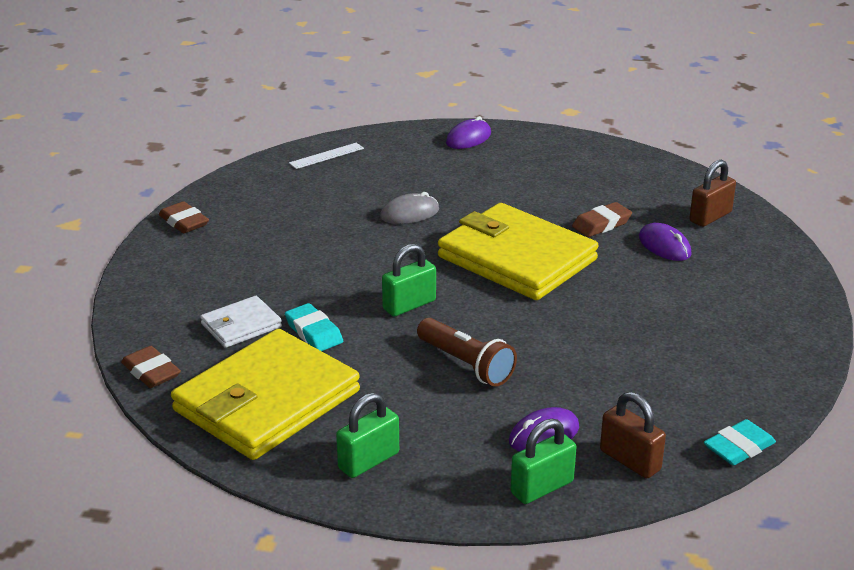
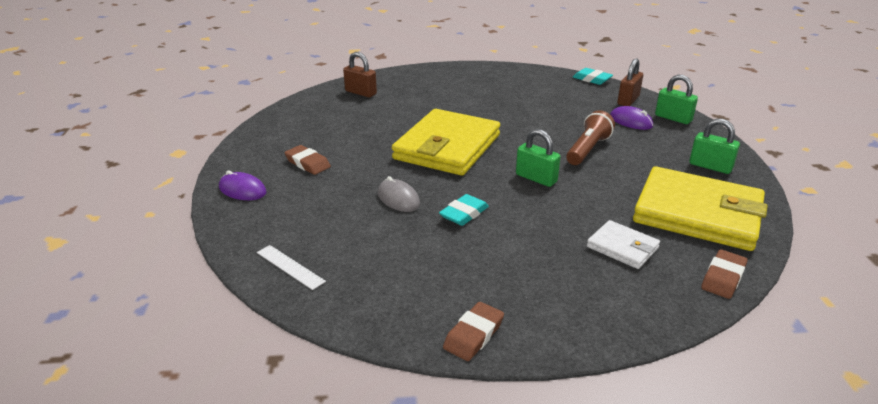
camera: 105 degrees left, 0 degrees up
turquoise eraser [285,303,343,351] -> turquoise eraser moved to [439,194,489,226]
brown eraser [572,202,632,237] -> brown eraser moved to [284,145,331,175]
purple mouse [639,223,692,261] -> none

